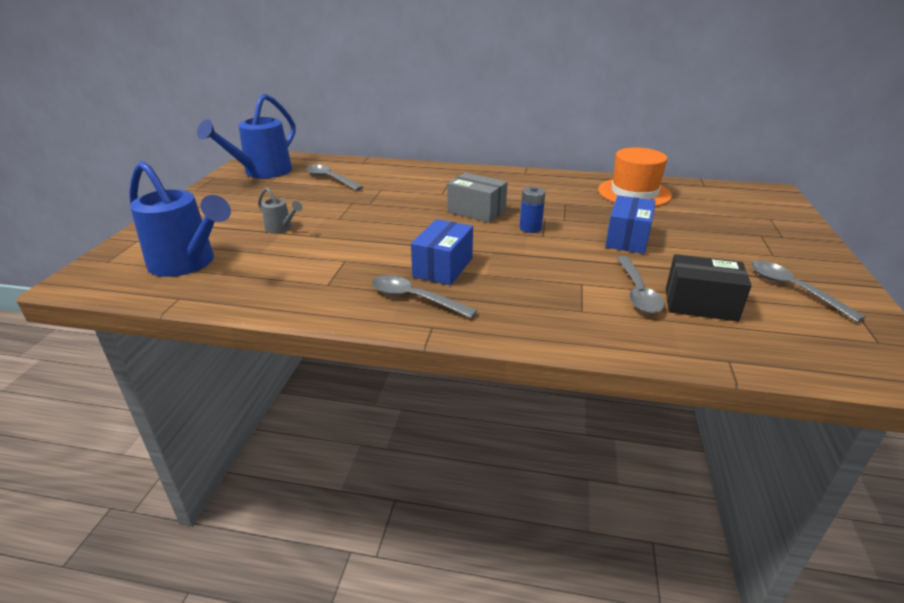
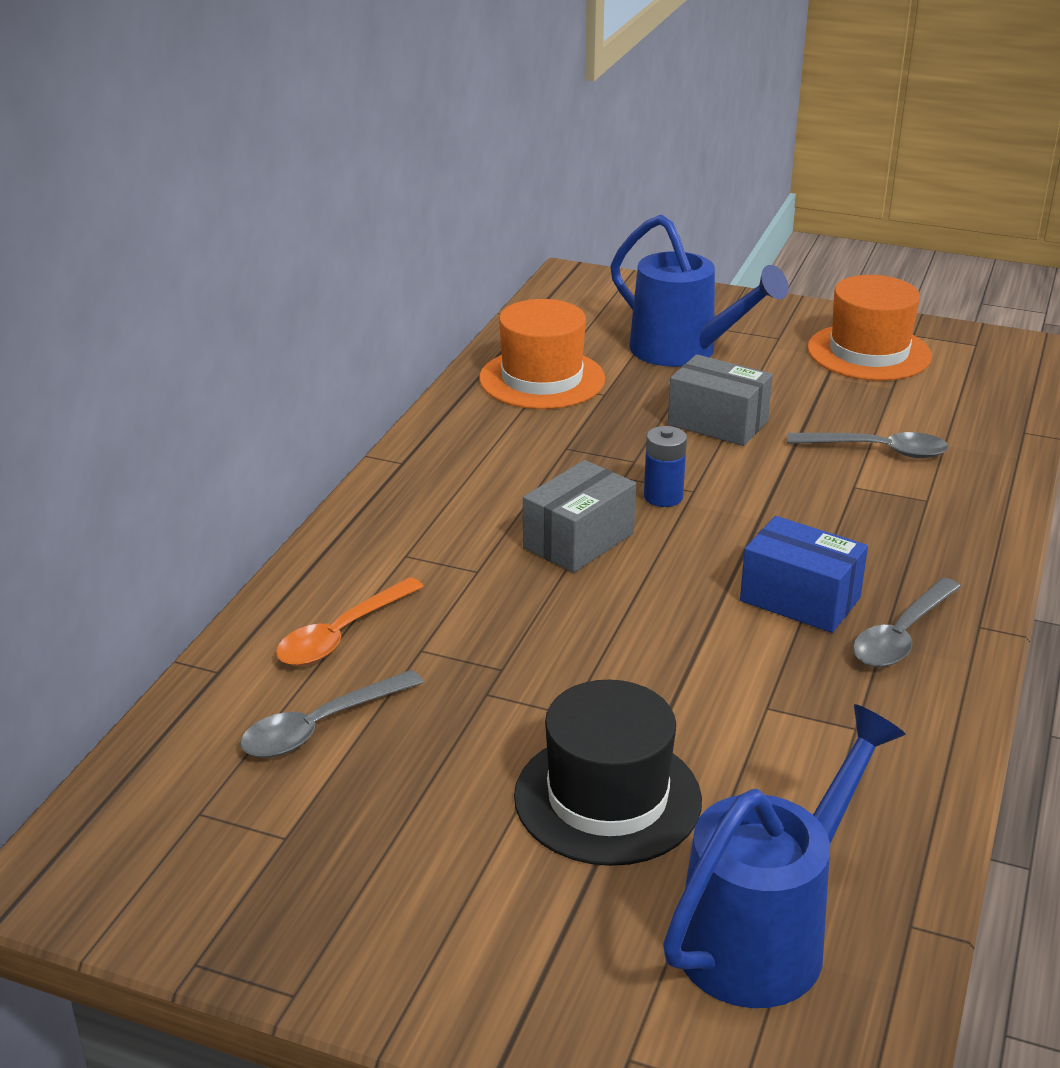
camera: 80 degrees left, 0 degrees up
blue watering can [197,94,296,178] -> blue watering can moved to [610,214,789,367]
grey watering can [258,187,302,234] -> black hat [514,680,702,866]
blue box [605,195,656,254] -> grey box [668,354,773,446]
black box [666,254,752,322] -> none
grey spoon [751,261,866,322] -> orange hat [807,275,932,381]
none -> orange spoon [276,577,424,666]

